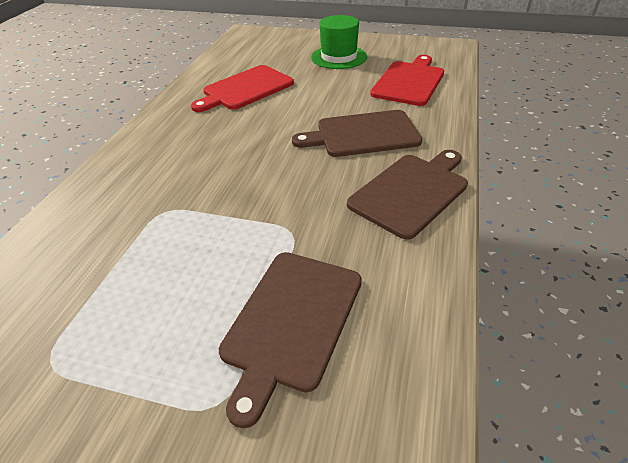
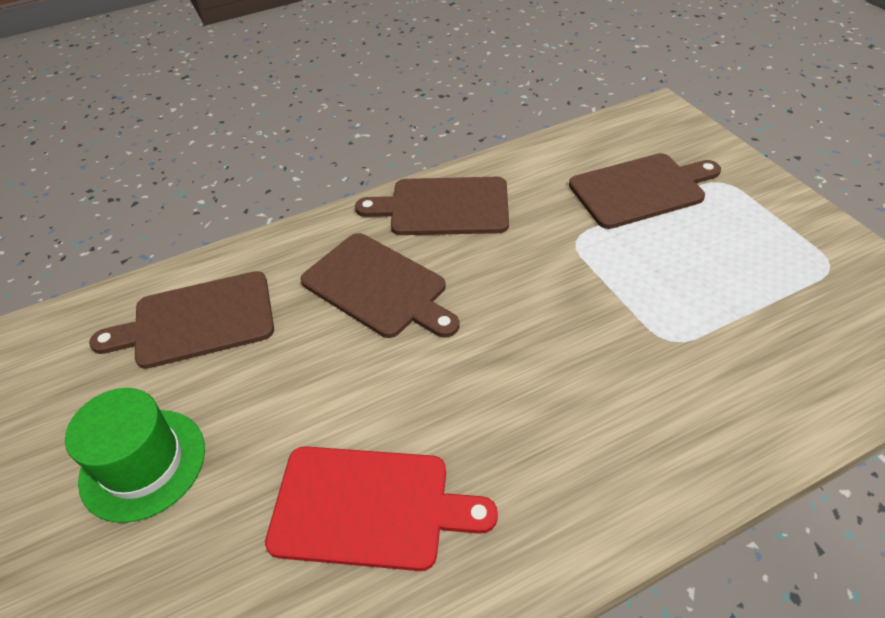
camera: 130 degrees left, 5 degrees up
red cutting board [370,55,444,106] -> brown cutting board [89,271,274,369]

